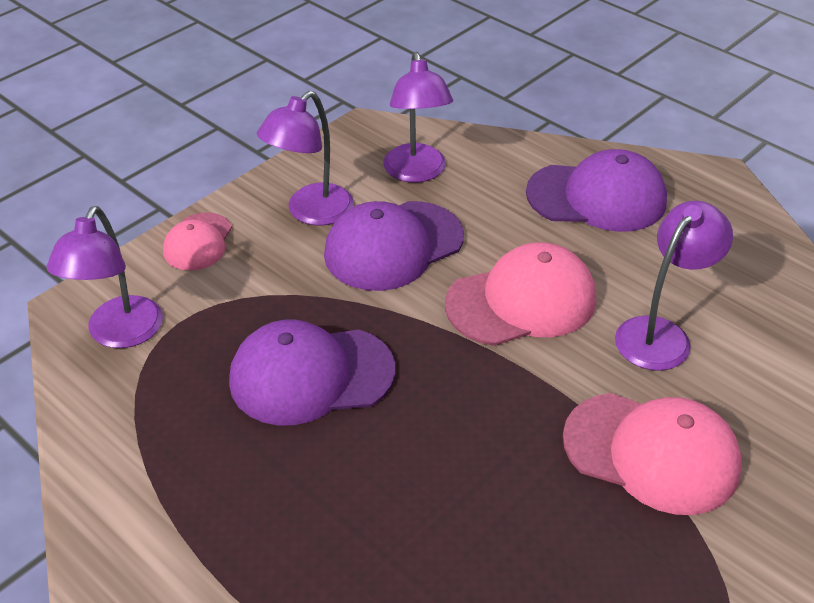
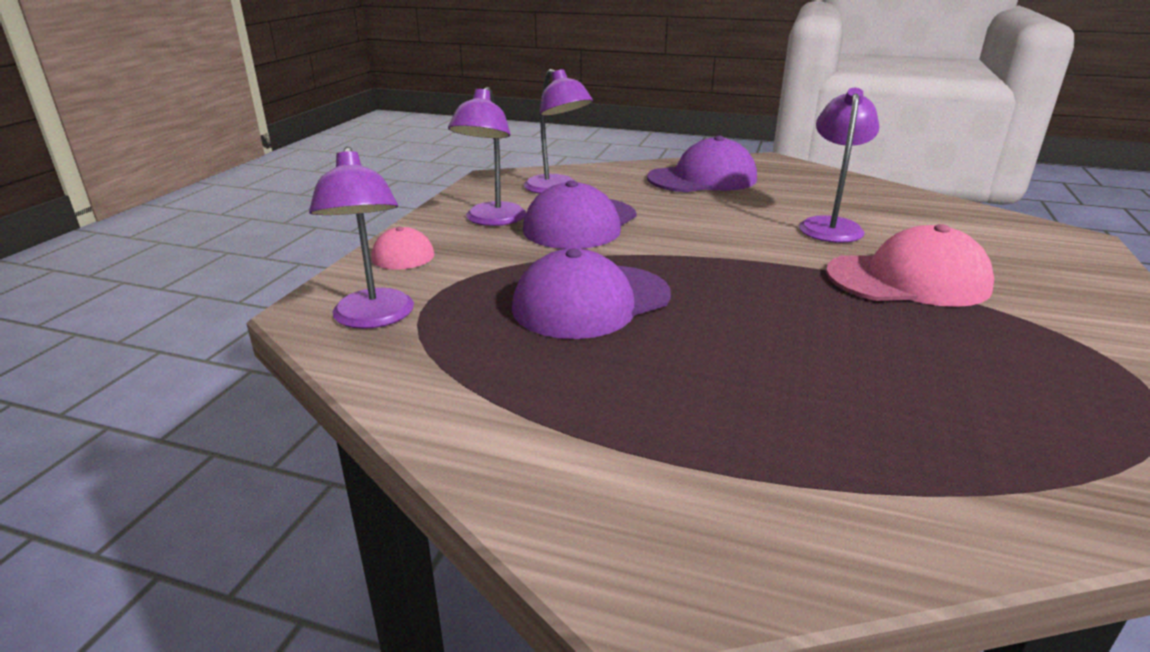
camera: 25 degrees left, 15 degrees down
pink cap [445,242,596,346] -> none

